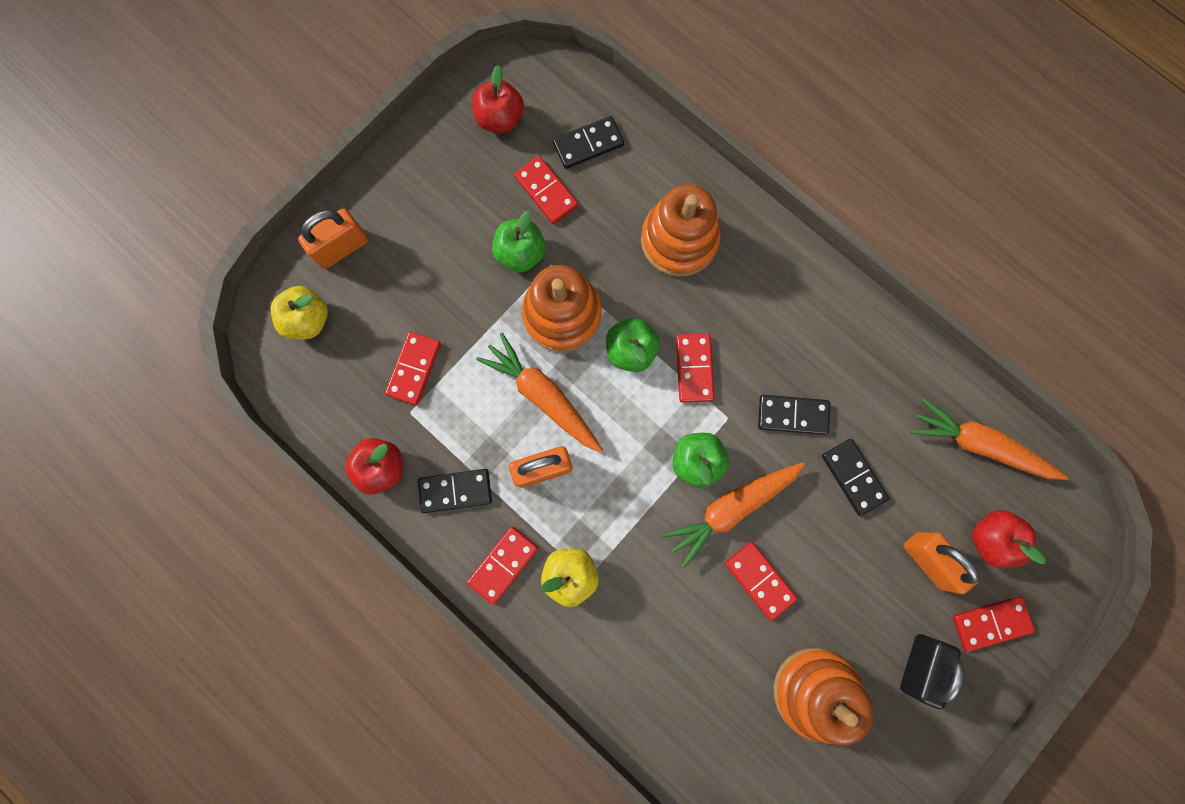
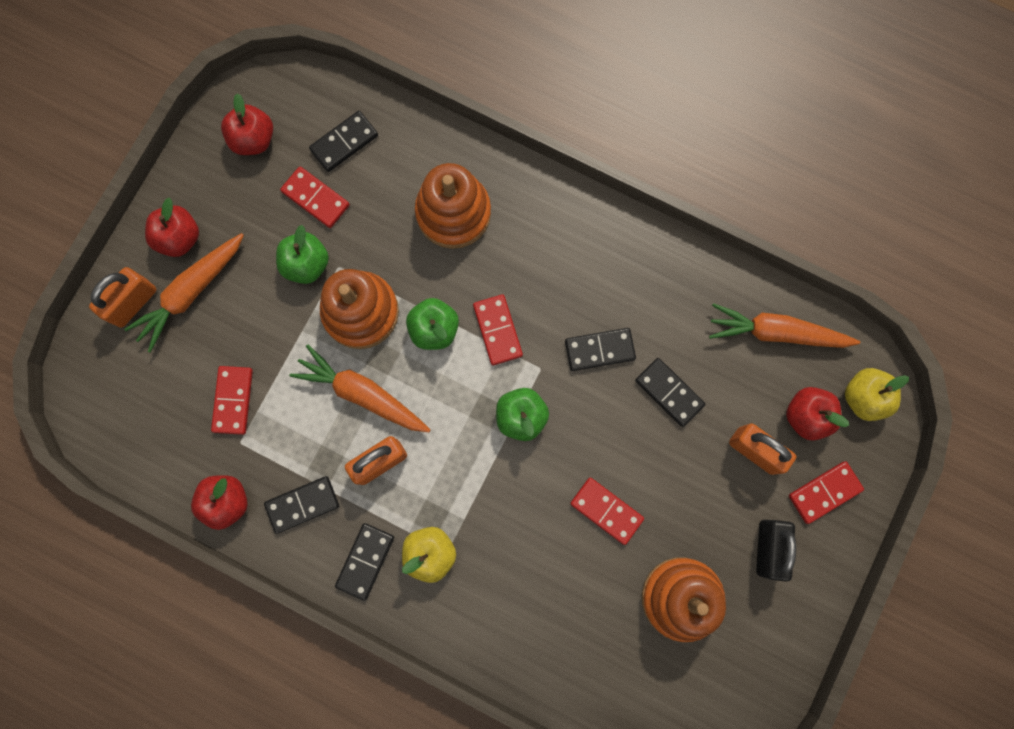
camera: 15 degrees left, 0 degrees up
yellow apple [270,286,328,339] -> yellow apple moved to [845,368,909,421]
red domino [467,527,538,605] -> black domino [335,523,394,601]
orange carrot [662,462,805,568] -> orange carrot moved to [124,233,244,353]
none -> red apple [145,198,199,257]

